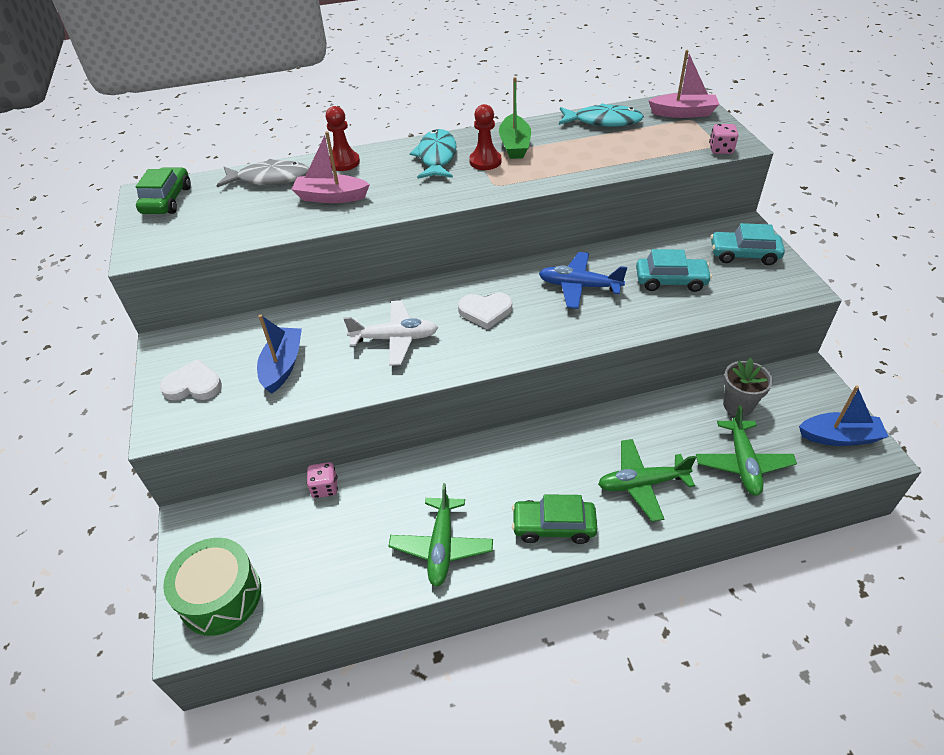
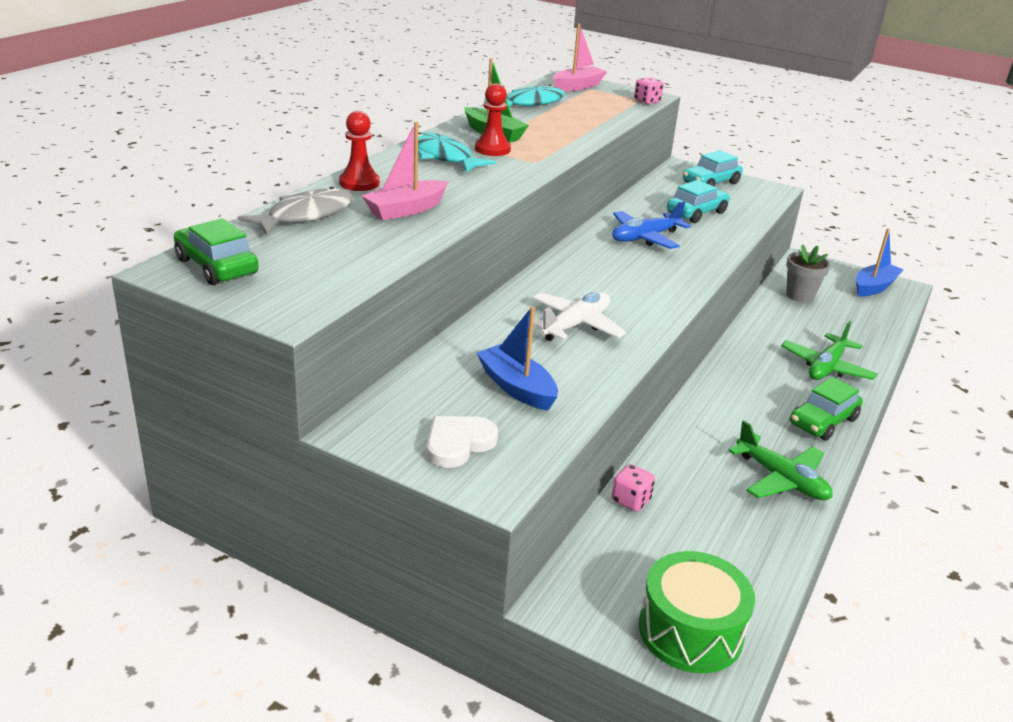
camera: 50 degrees left, 15 degrees down
white heart [458,292,512,329] -> none
green plane [696,405,797,496] -> none

